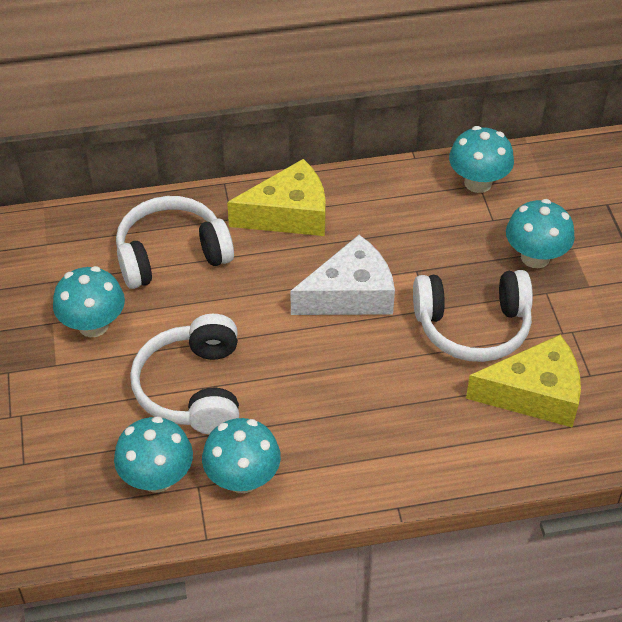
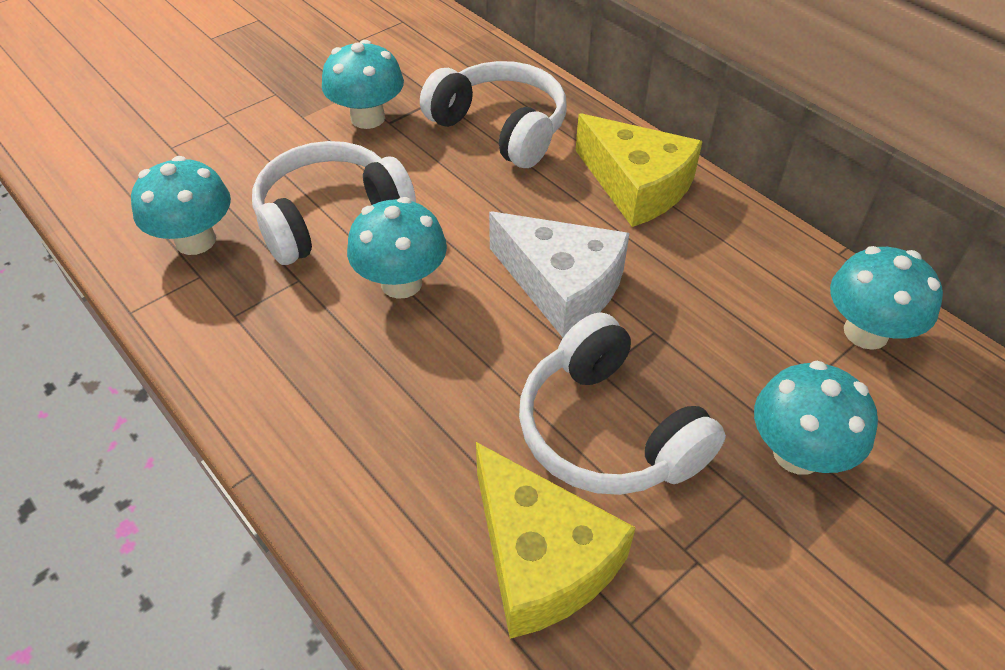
camera: 60 degrees right, 0 degrees up
turquoise mushroom [202,418,281,493] -> turquoise mushroom moved to [347,197,447,299]

